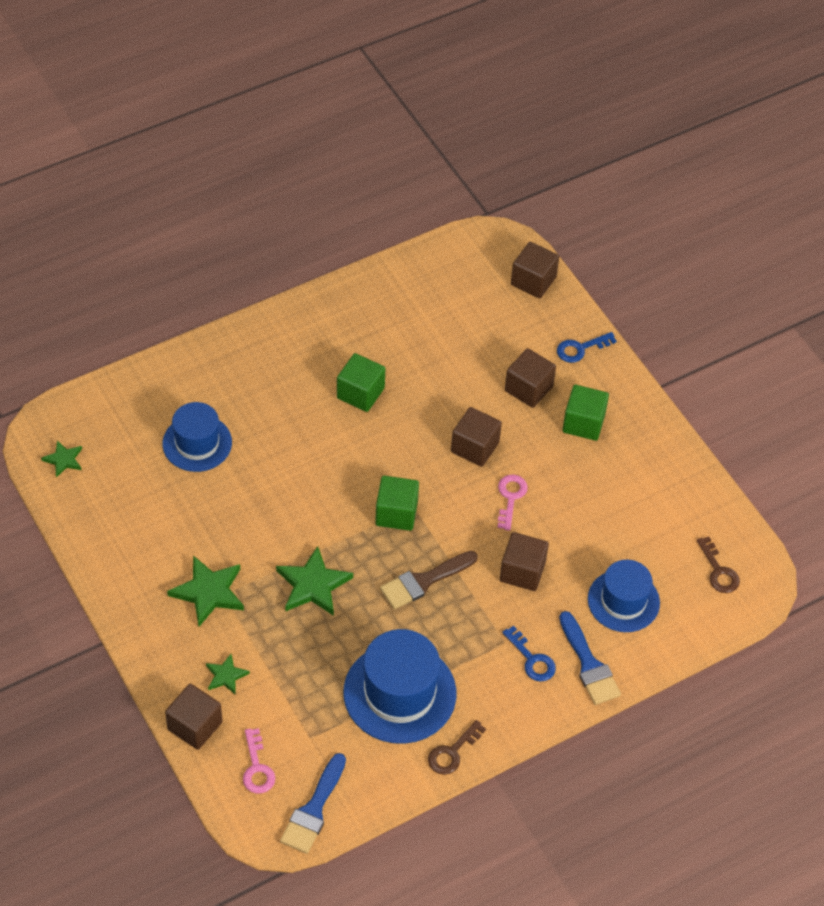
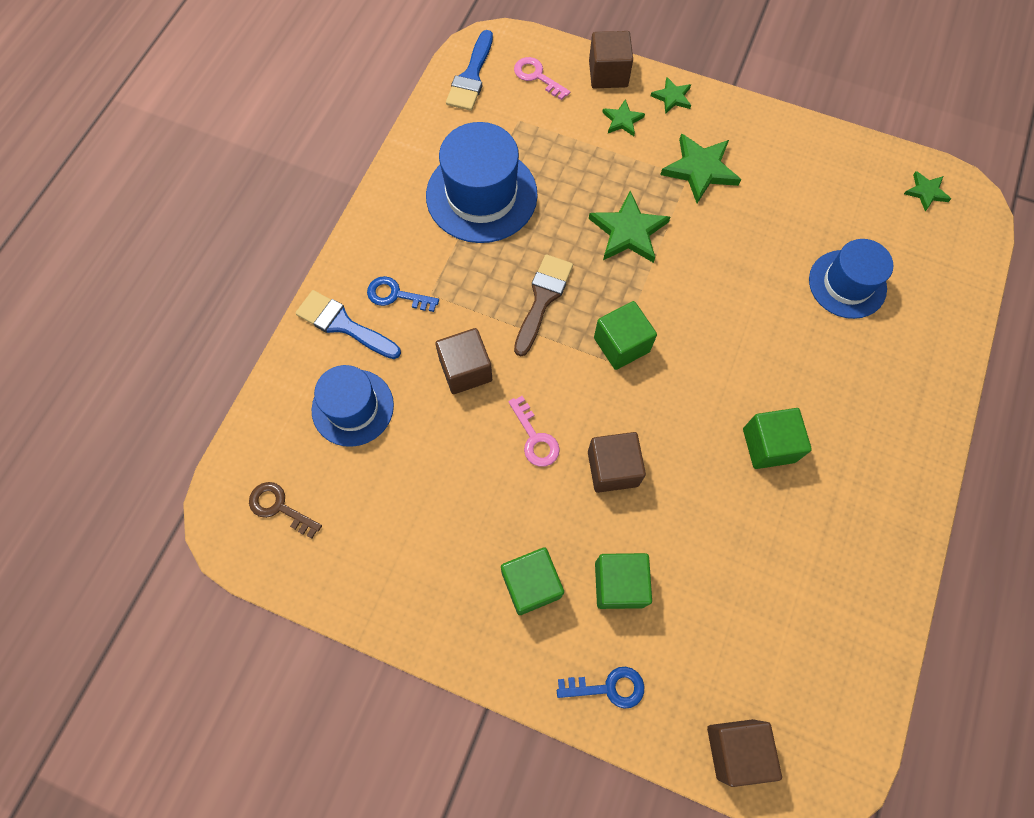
camera: 145 degrees right, 15 degrees up
blue brush [280,753,346,854] -> blue brush turned 150 degrees counterclockwise [446,30,493,111]
brown key [428,720,486,775] -> none
brown cube [505,348,556,408] -> green cube [595,553,652,609]
blue key [557,332,617,363] -> blue key turned 60 degrees clockwise [557,667,644,709]
none -> green star [651,77,691,114]

